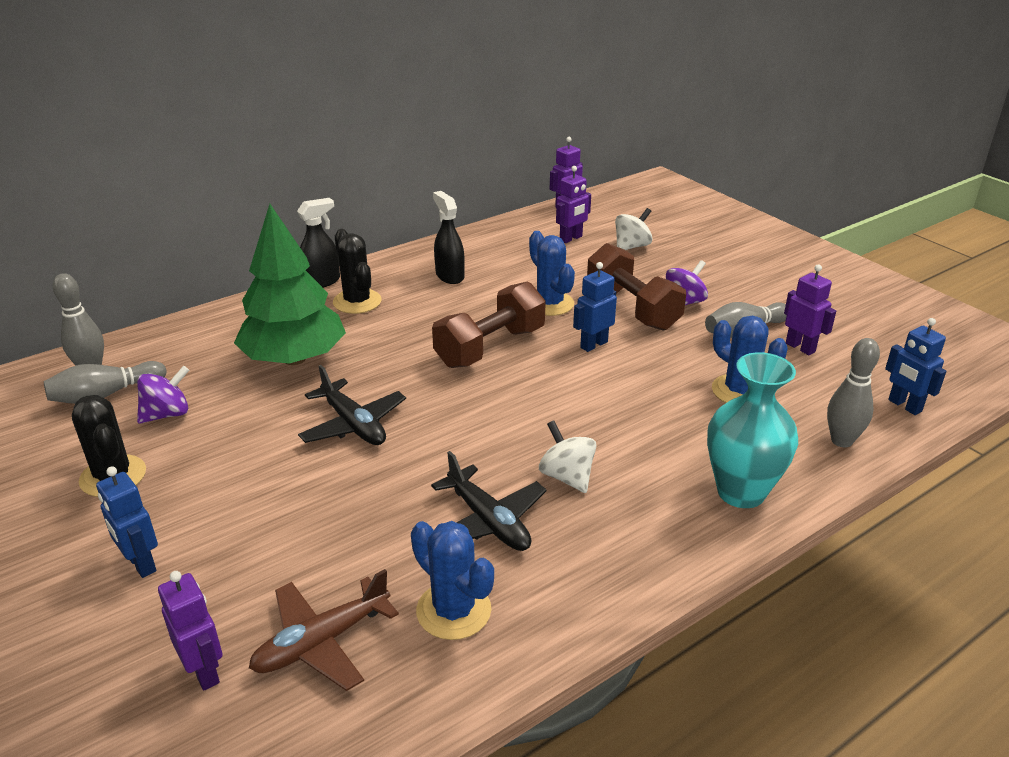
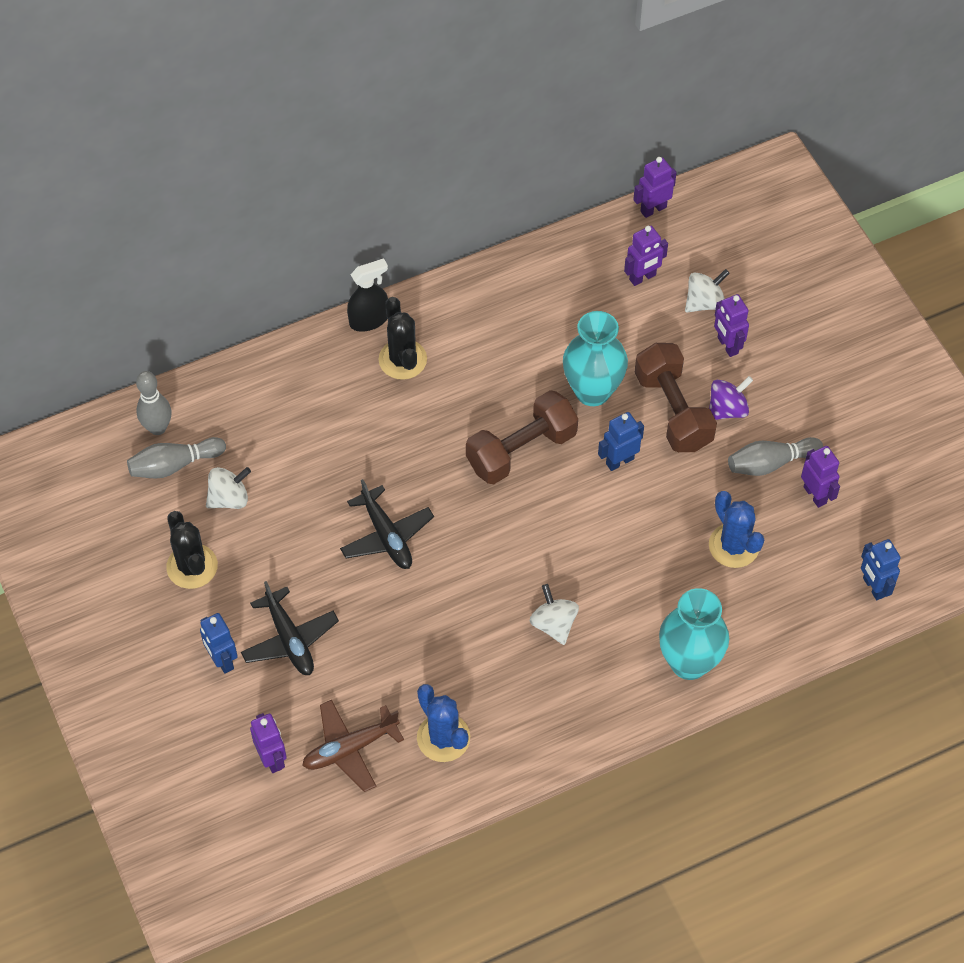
camera: 10 degrees right, 25 degrees up
purple spinning top [137,366,190,424] -> white spinning top [206,467,251,509]
green tree [234,204,346,365] -> none
black plane [431,451,547,551] -> black plane moved to [241,581,339,675]
black spray bottle [433,191,465,284] -> none
blue cactus [529,231,575,316] -> turquoise vase [563,311,628,406]
grey bowling pin [827,338,880,447] -> none
none -> purple robot [714,294,749,357]

